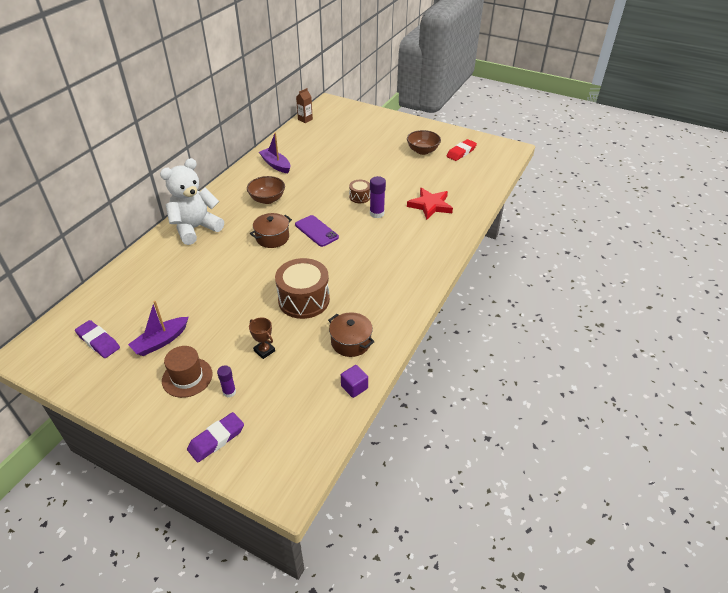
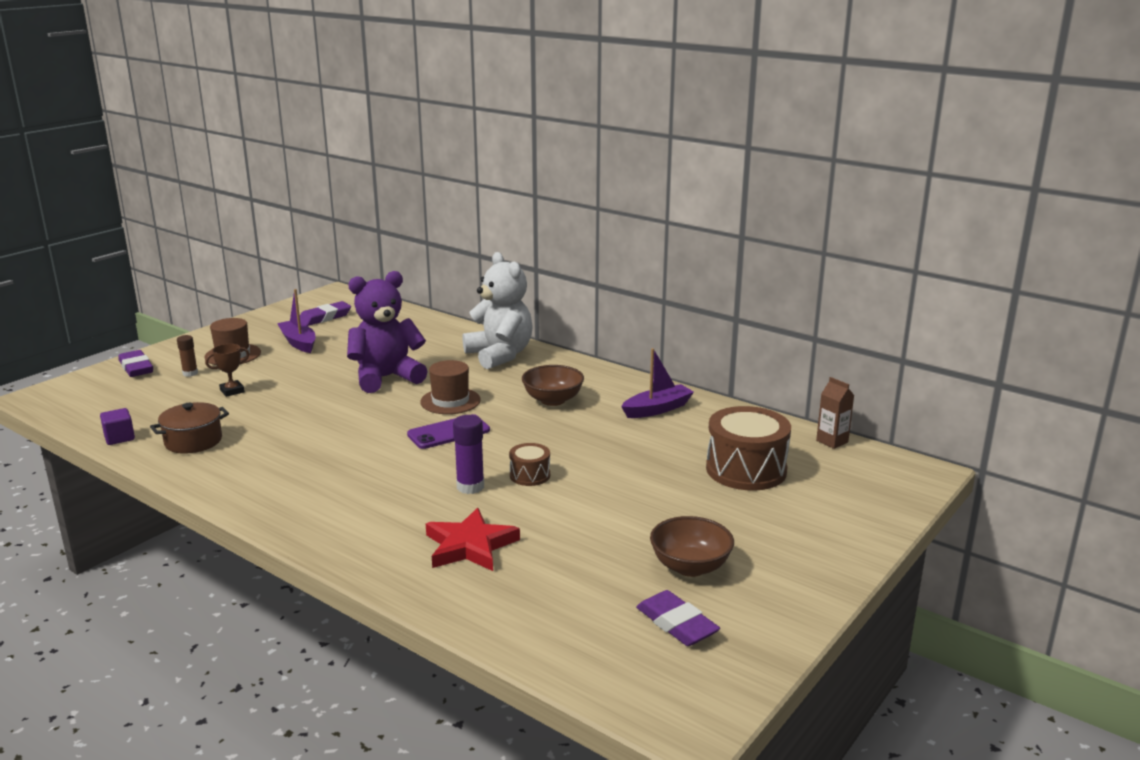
camera: 100 degrees right, 20 degrees down
purple glue stick [217,365,236,398] -> brown glue stick [177,335,198,377]
brown pot [250,213,292,248] -> brown hat [420,360,481,414]
brown drum [275,258,330,319] -> brown drum moved to [706,406,791,491]
red eraser [446,139,477,161] -> purple eraser [636,590,720,646]
none -> purple teddy bear [347,271,428,393]

